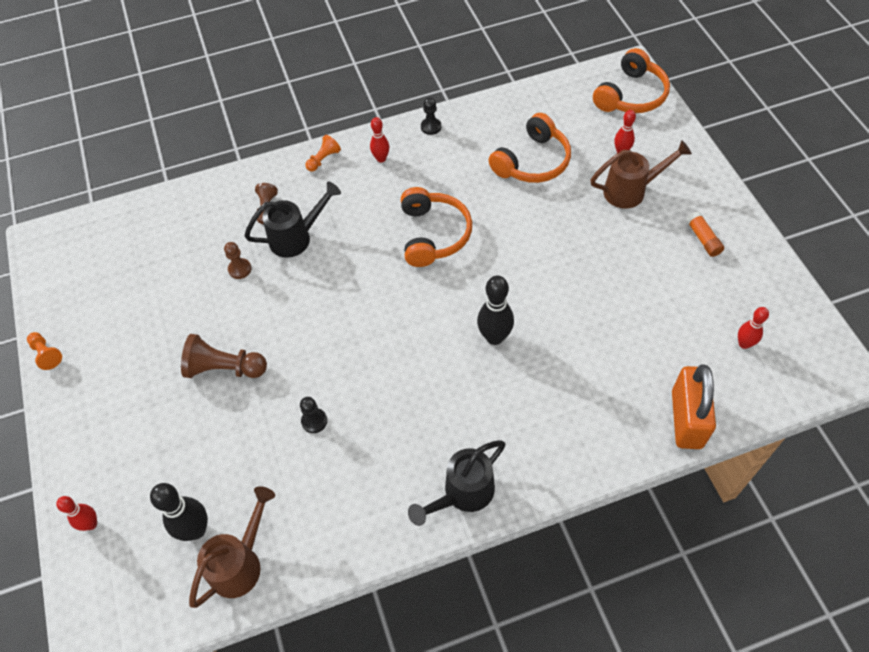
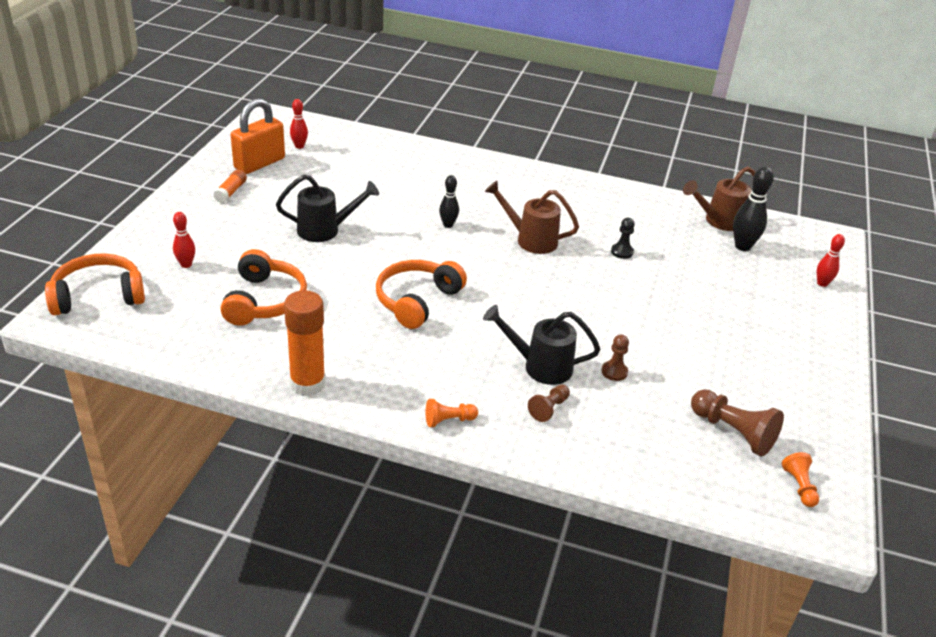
camera: 150 degrees left, 20 degrees down
orange pawn [27,332,62,370] -> orange pawn moved to [782,452,819,507]
brown pawn [181,334,267,378] -> brown pawn moved to [691,389,784,456]
red bowling pin [370,117,389,162] -> none
black watering can [408,440,506,526] -> black watering can moved to [276,175,379,242]
black pawn [421,97,441,135] -> orange glue stick [284,290,325,396]
black bowling pin [477,276,514,345] -> black bowling pin [439,175,459,228], size x0.62
orange headphones [488,113,571,183] -> orange headphones turned 105 degrees clockwise [220,249,307,326]
brown watering can [590,140,692,209] -> brown watering can moved to [485,180,579,254]
orange padlock [672,364,716,449] -> orange padlock moved to [230,98,285,174]

